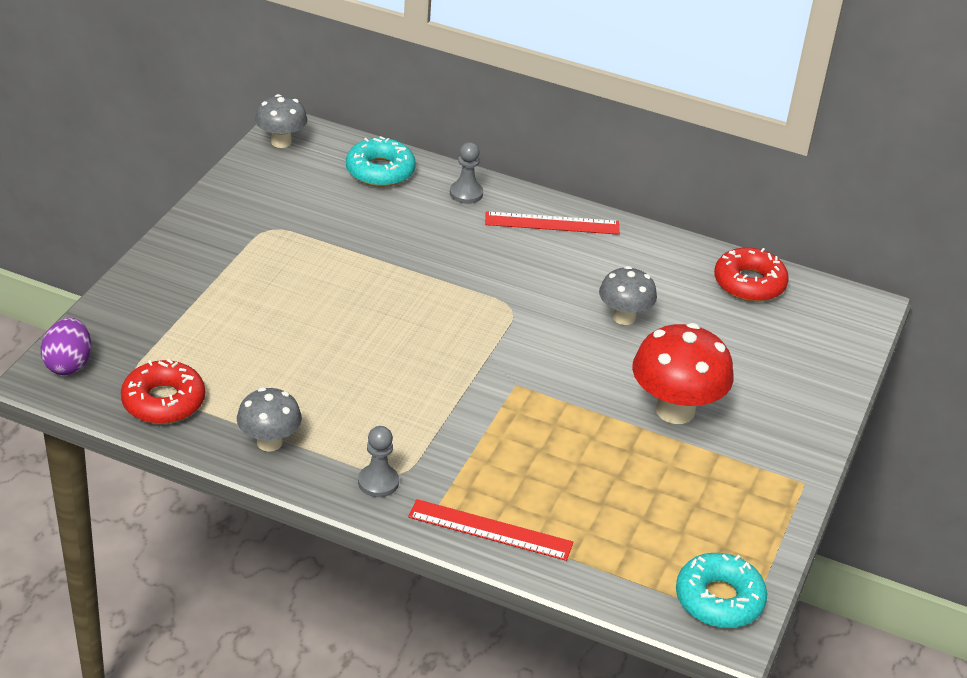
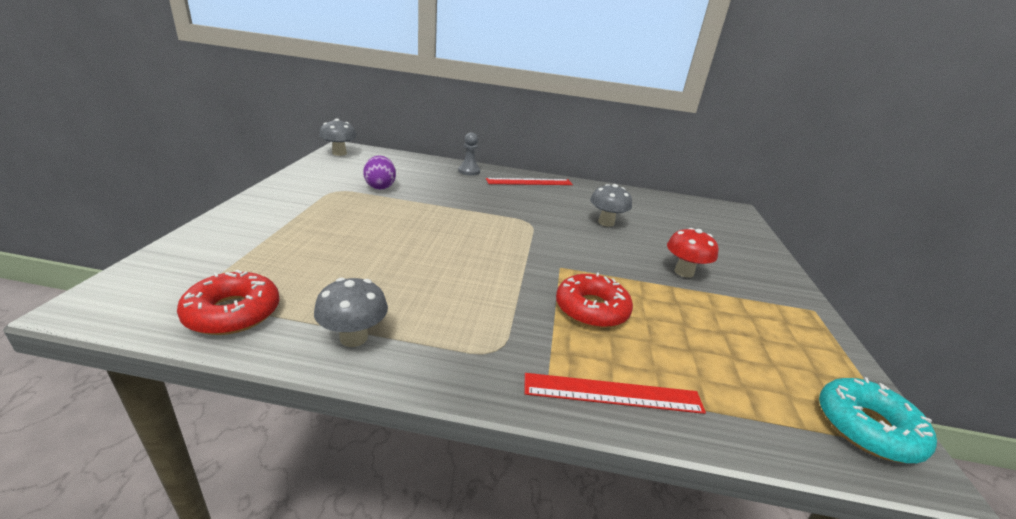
camera: 15 degrees left, 10 degrees down
purple egg [41,318,91,375] -> purple egg moved to [363,155,396,190]
turquoise donut [346,136,416,187] -> none
grey pawn [358,426,399,497] -> none
red mushroom [632,323,734,424] -> red mushroom [667,228,719,278], size x0.61
red donut [714,247,789,302] -> red donut moved to [556,273,633,328]

